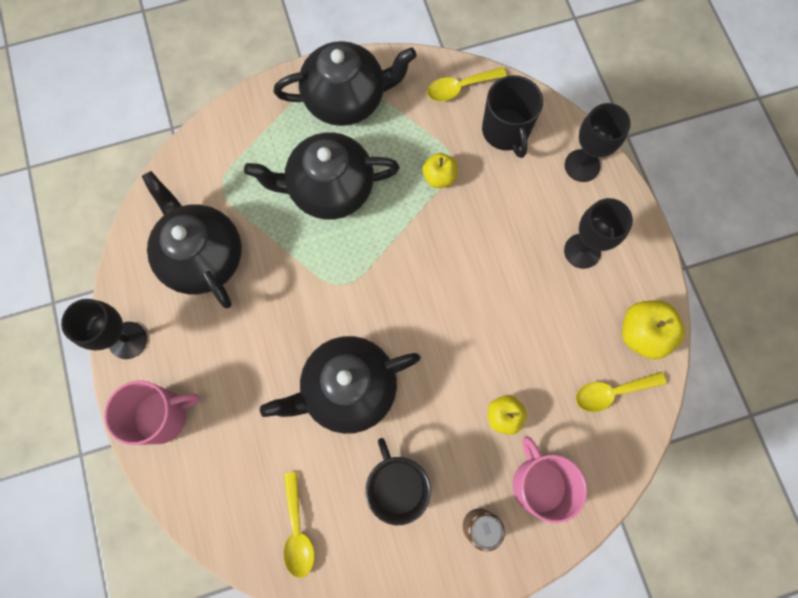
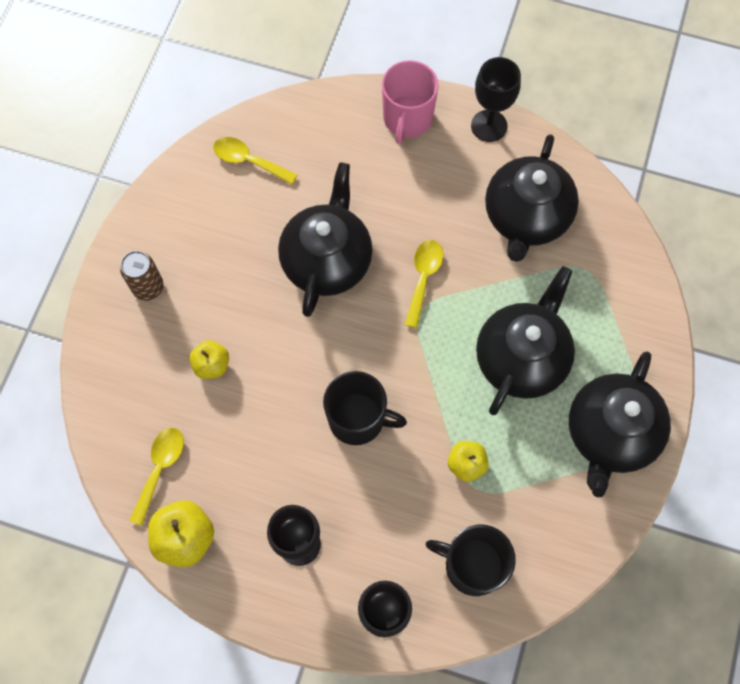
camera: 125 degrees right, 5 degrees down
black teapot [142,171,242,308] -> black teapot turned 105 degrees clockwise [485,134,579,262]
black mug [365,438,431,525] -> black mug moved to [323,371,407,445]
yellow spoon [427,67,507,101] -> yellow spoon moved to [405,240,443,328]
pink mug [513,436,587,523] -> none

